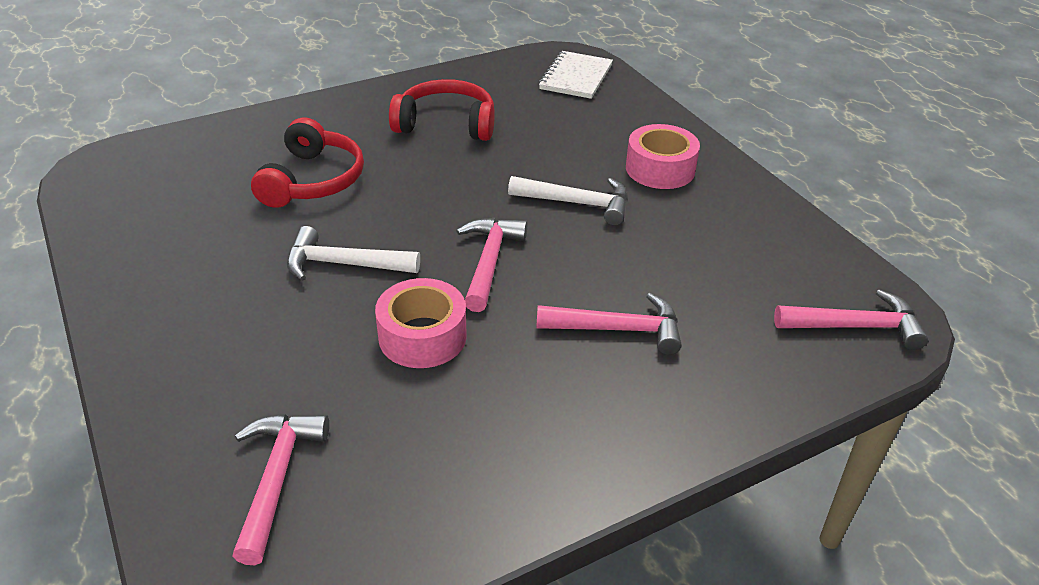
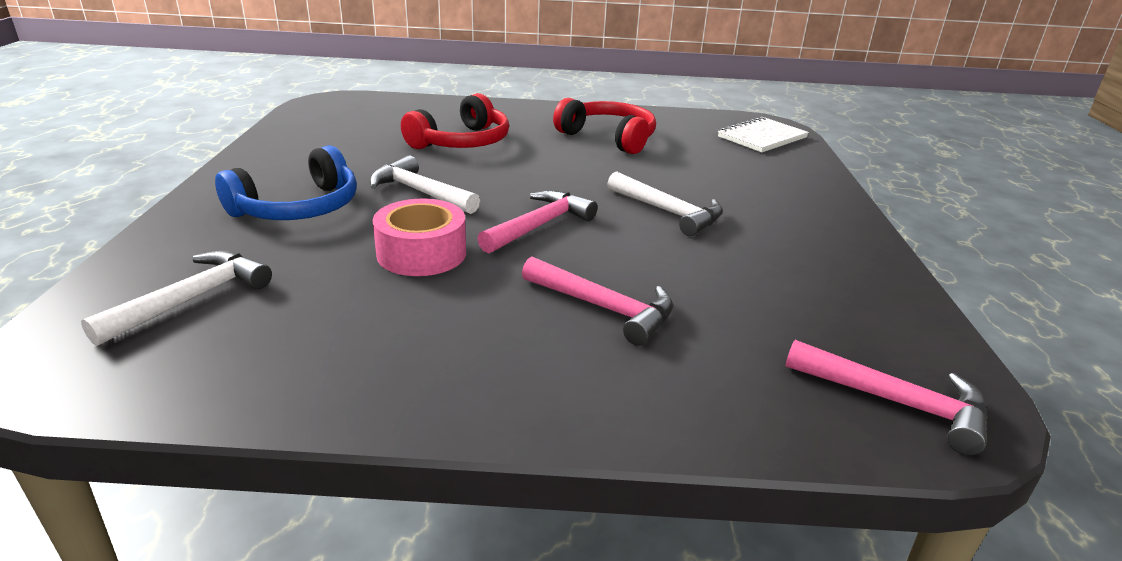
camera: 30 degrees right, 10 degrees down
pink hammer [233,414,329,565] -> white hammer [81,251,272,346]
pink tape [626,124,700,189] -> none
none -> blue headphones [215,145,357,220]

